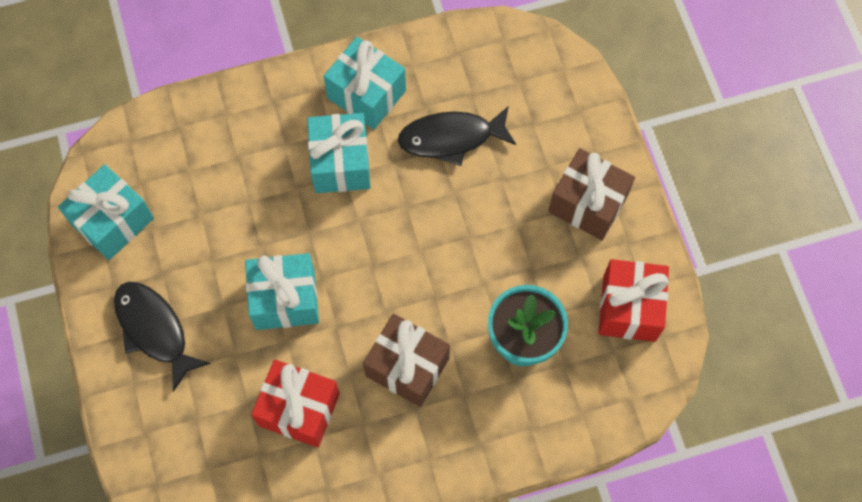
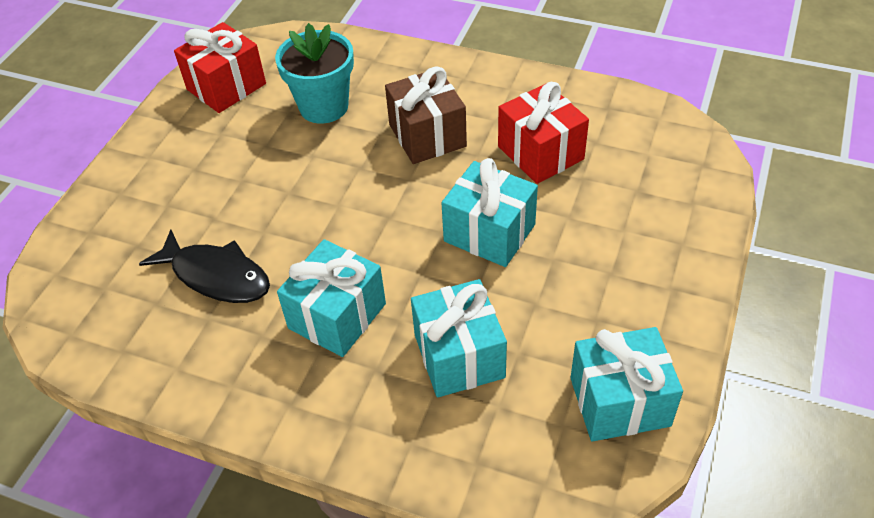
camera: 140 degrees left, 20 degrees down
black fish [114,282,211,392] -> none
turquoise gift [323,37,406,129] -> turquoise gift moved to [411,279,507,397]
brown gift [548,148,635,240] -> none

